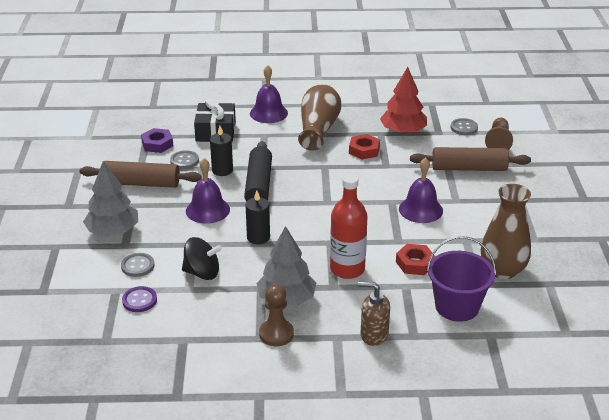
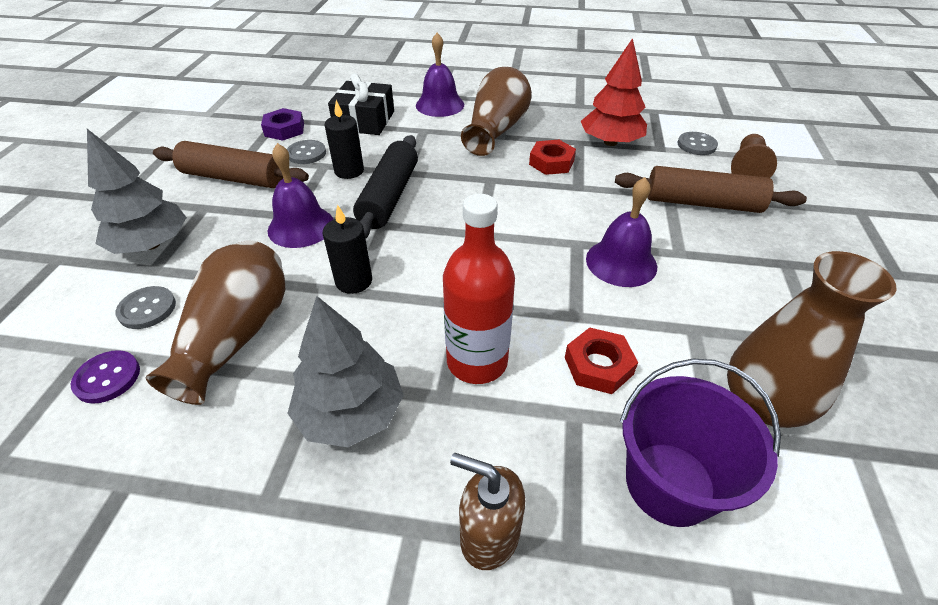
camera: 10 degrees right, 10 degrees up
black spinning top [182,237,222,280] -> brown vase [146,240,285,405]
brown pawn [259,284,294,346] -> none

